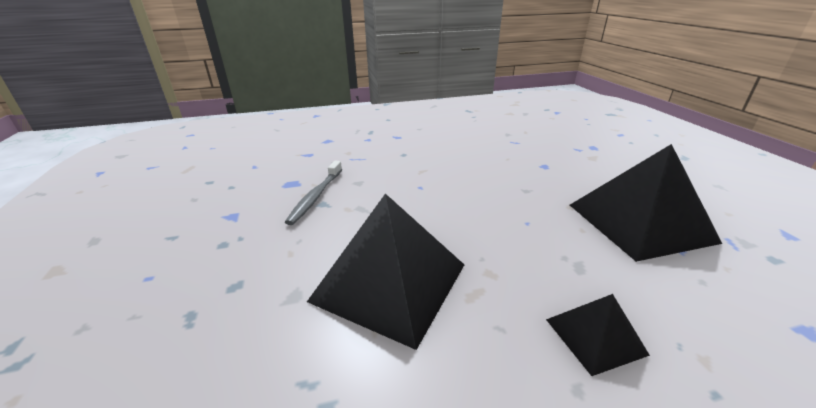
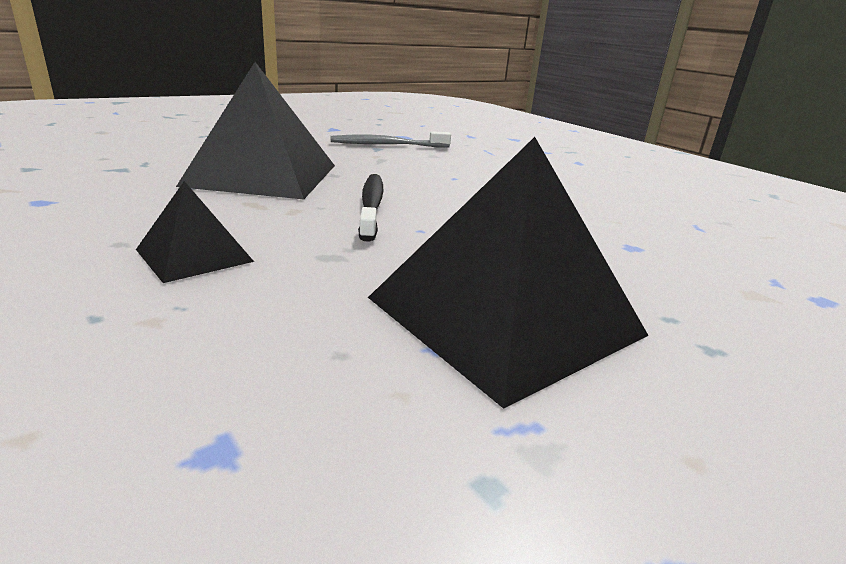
camera: 65 degrees right, 5 degrees down
none -> black toothbrush [358,174,384,242]

